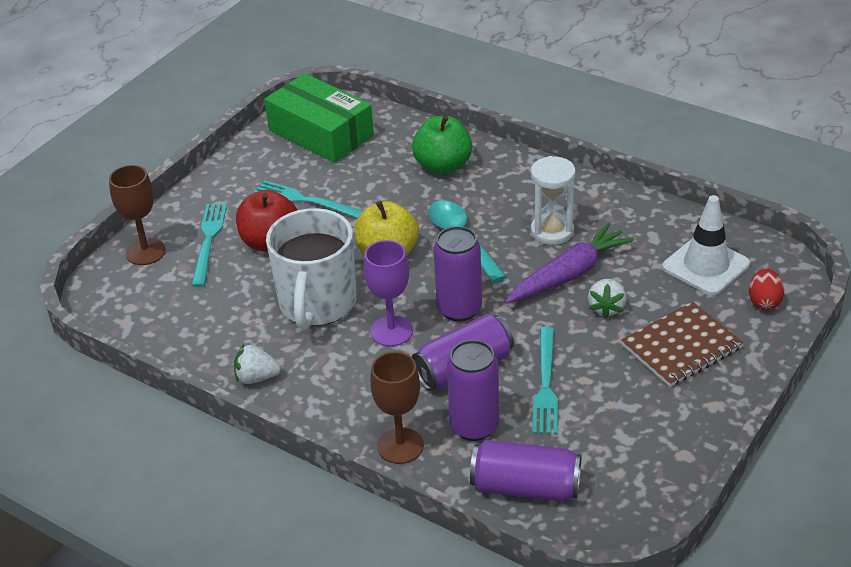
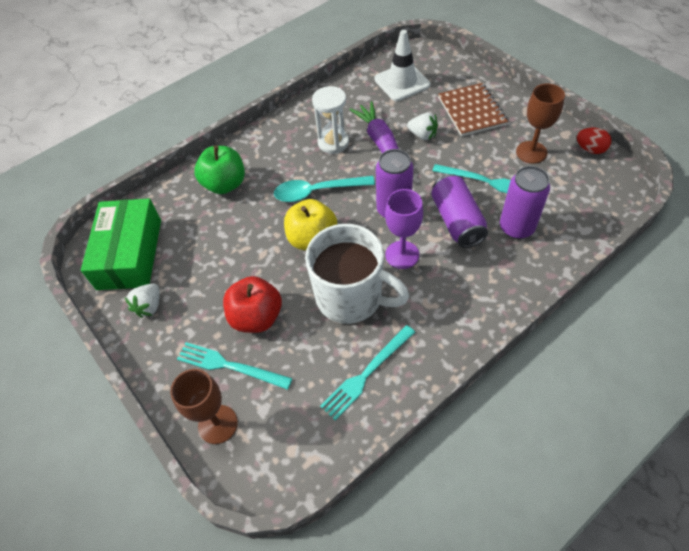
camera: 70 degrees left, 15 degrees up
white strawberry [234,344,281,384] -> white strawberry moved to [124,283,159,318]
turquoise fork [254,180,363,218] -> turquoise fork moved to [320,325,415,420]
green box [264,73,374,163] -> green box turned 60 degrees counterclockwise [81,199,161,290]
brown goblet [370,351,424,464] -> brown goblet moved to [516,83,565,164]
purple can [470,440,581,501] -> none
red egg [749,269,784,310] -> red egg moved to [577,128,611,154]

